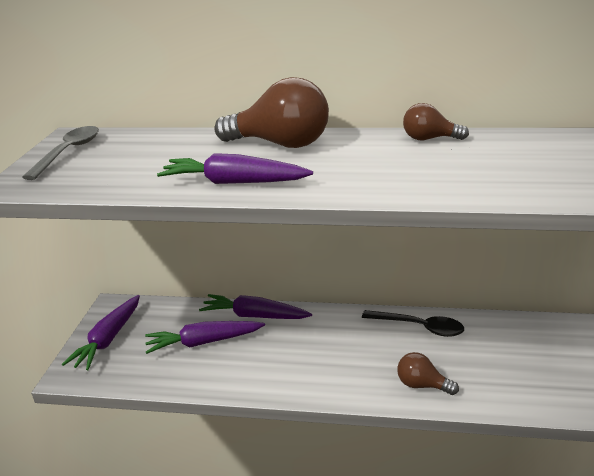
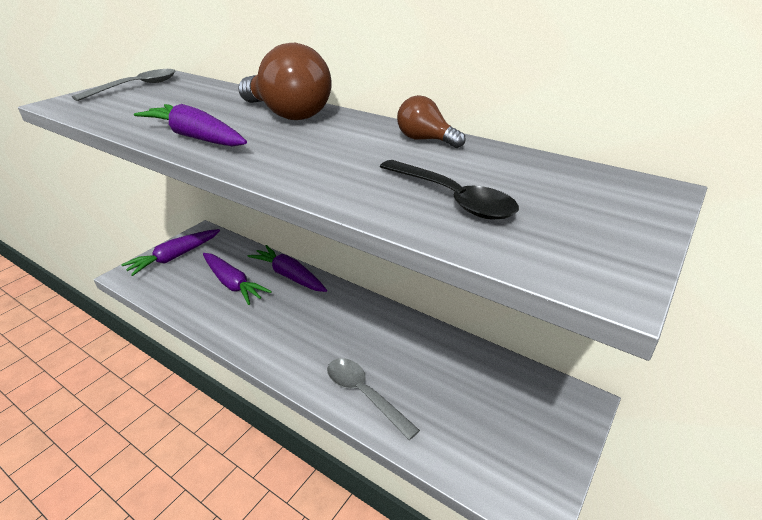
camera: 25 degrees right, 5 degrees up
purple carrot [145,321,265,354] -> purple carrot turned 150 degrees counterclockwise [203,253,272,305]
black spoon [362,310,464,337] -> black spoon moved to [380,160,519,220]
brown light bulb [397,352,459,395] -> grey spoon [327,358,420,440]

